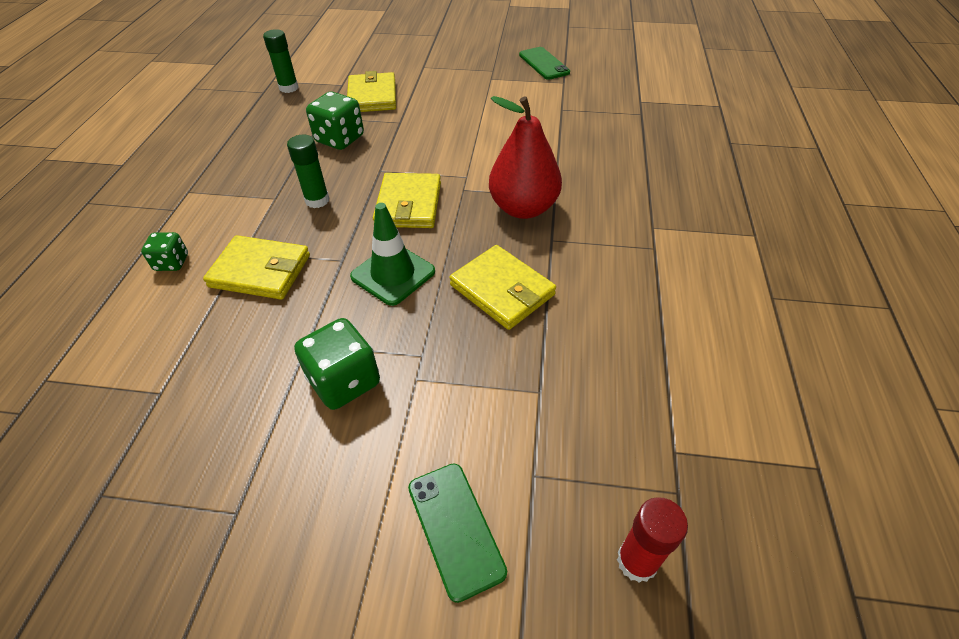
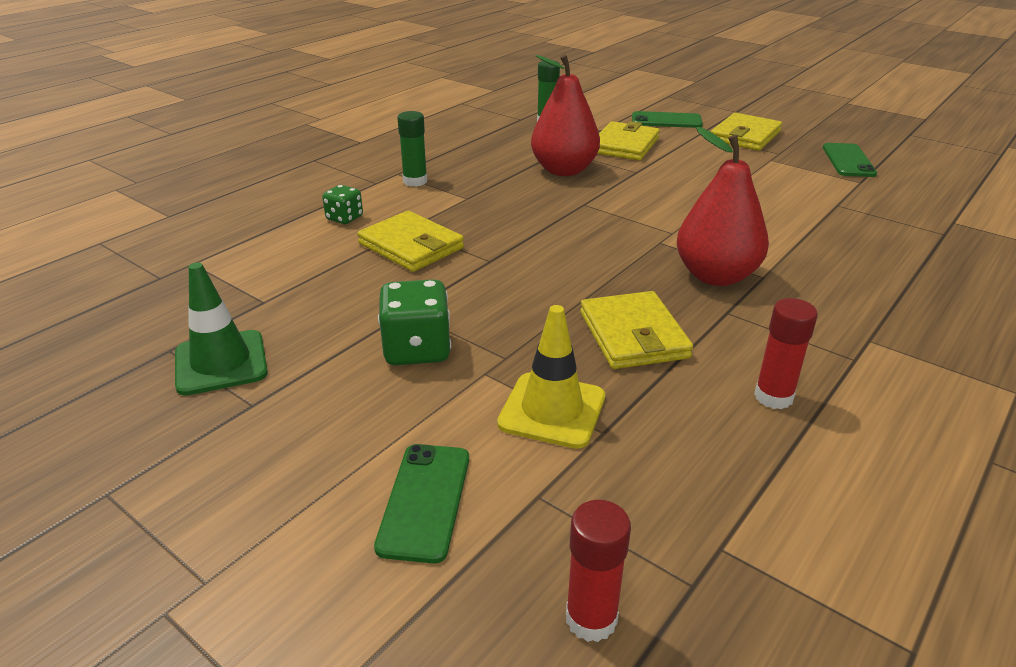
camera: 30 degrees right, 15 degrees down
green glue stick [287,134,330,208] -> green glue stick moved to [397,111,428,187]
green dice [306,92,364,150] -> red pear [531,54,600,176]
green traffic cone [350,203,435,306] -> green traffic cone moved to [175,262,268,396]
yellow wallet [373,173,441,228] -> yellow wallet moved to [711,112,782,151]
none -> yellow traffic cone [497,305,605,449]
none -> green phone [632,111,703,128]
none -> red glue stick [754,298,818,409]

